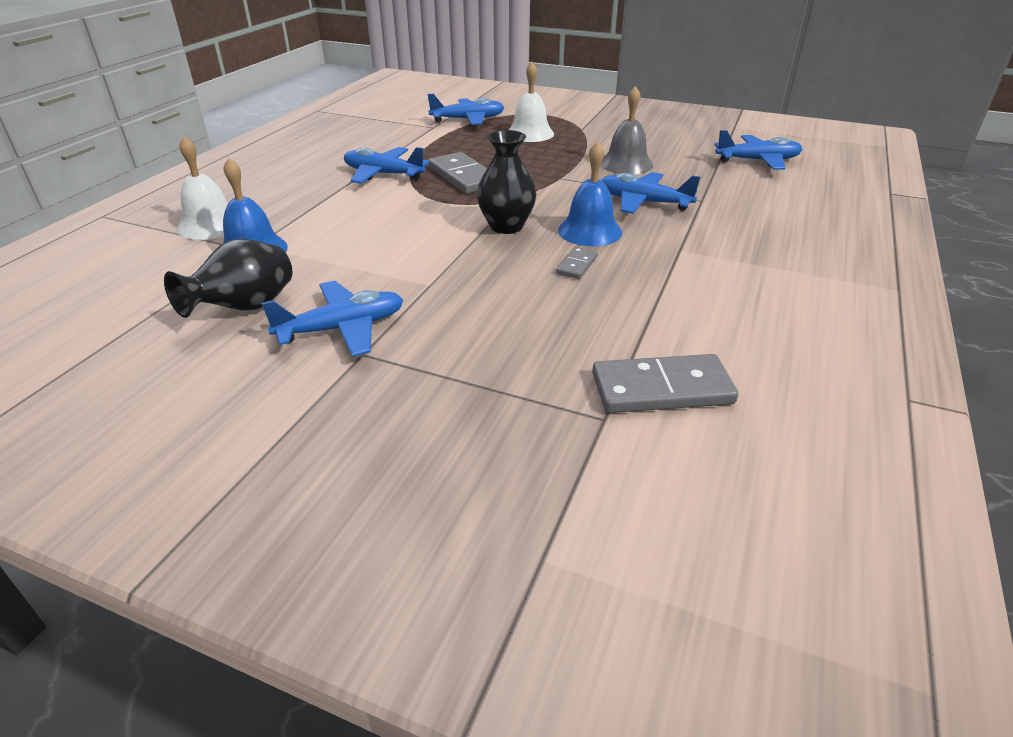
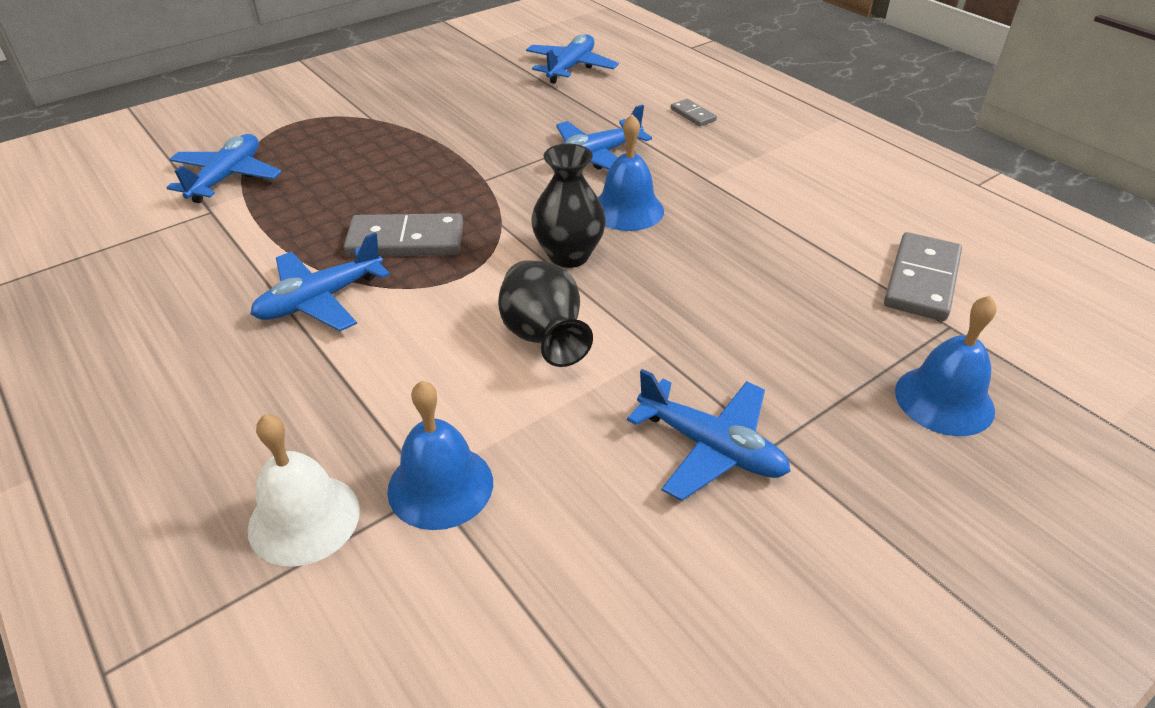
camera: 60 degrees left, 5 degrees up
black vase [164,239,292,318] -> black vase moved to [498,260,593,367]
blue plane [261,281,403,357] -> blue plane turned 120 degrees clockwise [627,369,791,501]
white bell [509,62,554,142] -> none
grey domino [556,247,598,279] -> grey domino moved to [671,99,717,126]
grey bell [601,86,653,174] -> none
none -> blue bell [895,296,997,436]

